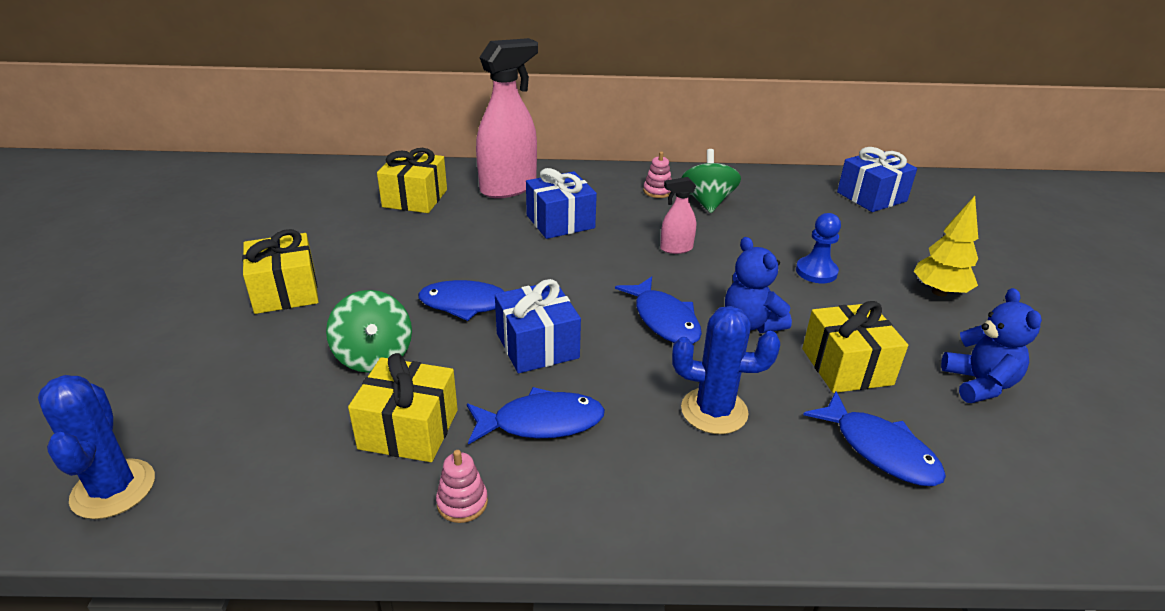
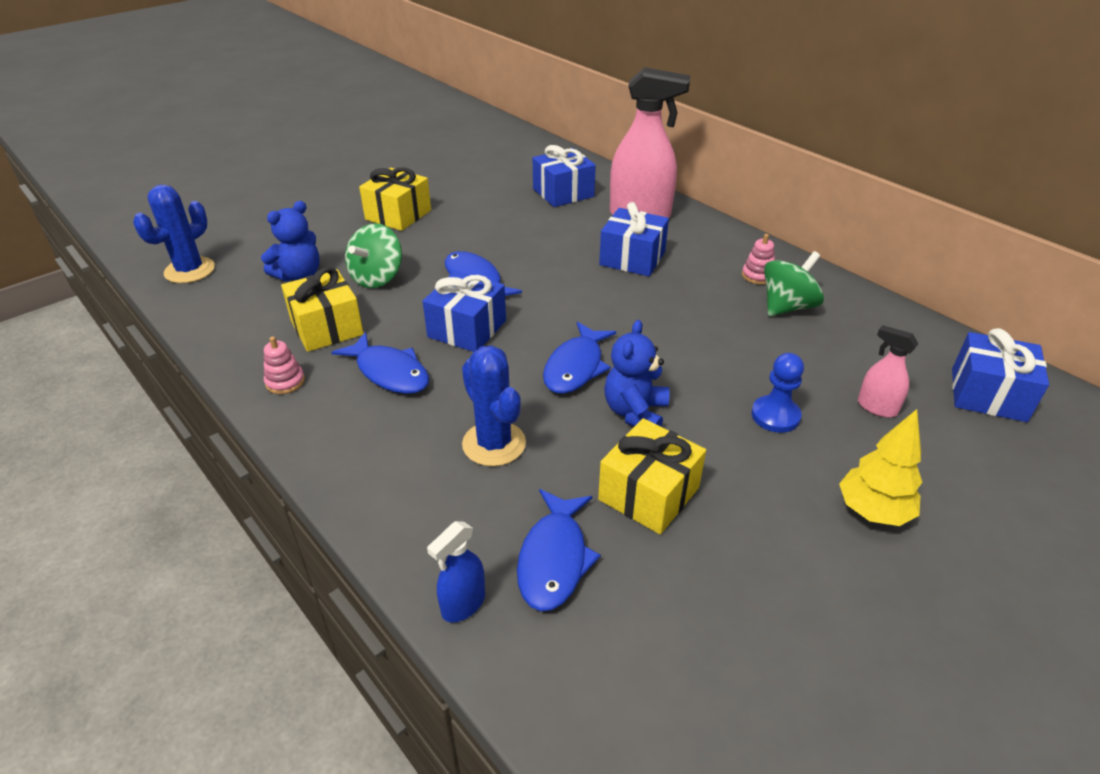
camera: 50 degrees right, 5 degrees up
yellow gift [377,148,447,213] -> blue gift [533,145,596,207]
pink spray bottle [660,177,696,254] -> pink spray bottle moved to [858,325,919,418]
blue teddy bear [941,288,1042,403] -> blue teddy bear moved to [261,201,320,282]
none -> blue spray bottle [427,521,485,623]

